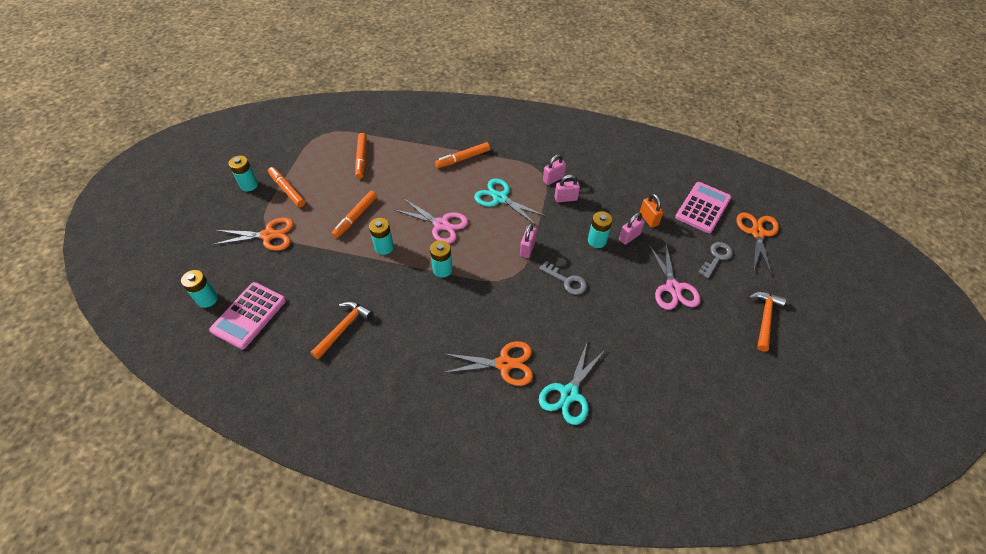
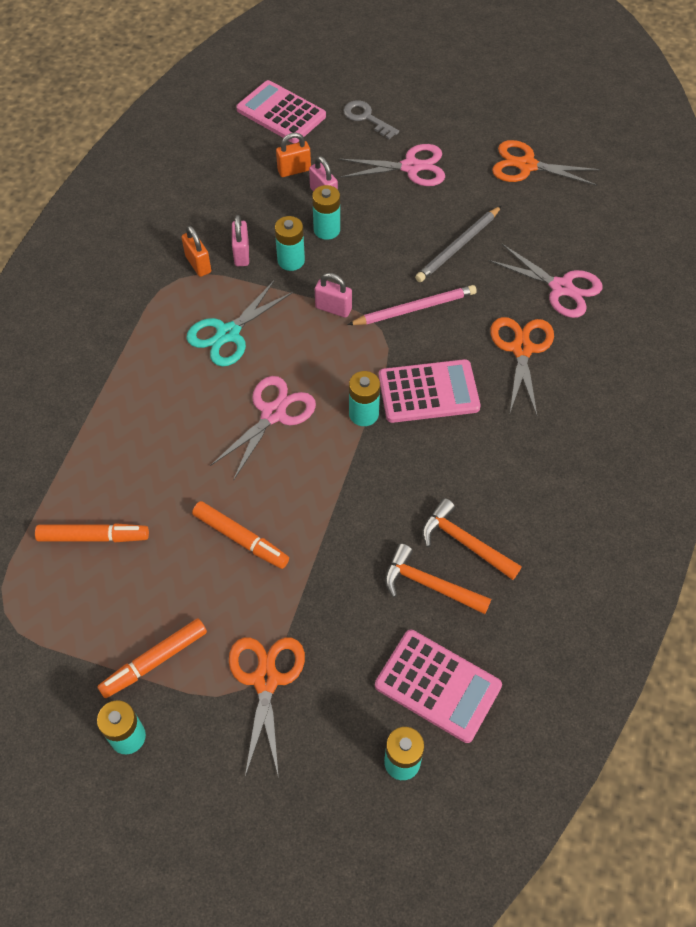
camera: 85 degrees left, 5 degrees up
turquoise battery [369,218,394,255] -> turquoise battery moved to [275,216,305,271]
orange marker [435,142,490,168] -> none
grey key [539,261,587,295] -> none
turquoise scissors [539,343,606,425] -> pink scissors [488,244,602,318]
pink padlock [543,154,566,185] -> orange padlock [181,226,211,277]
orange scissors [737,212,779,276] -> orange scissors moved to [492,140,601,186]
orange hammer [749,292,786,351] -> orange hammer moved to [385,544,491,614]
none -> pink pencil [347,285,477,325]
none -> pink calculator [379,359,481,423]
none -> grey pencil [415,206,501,282]

